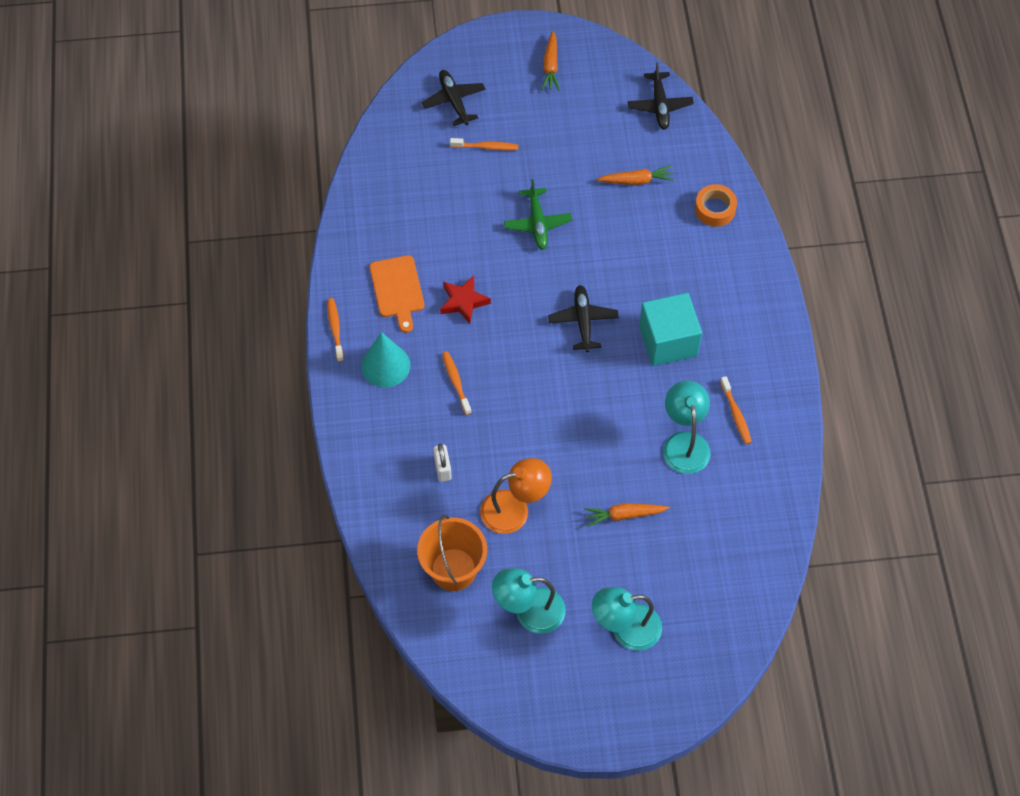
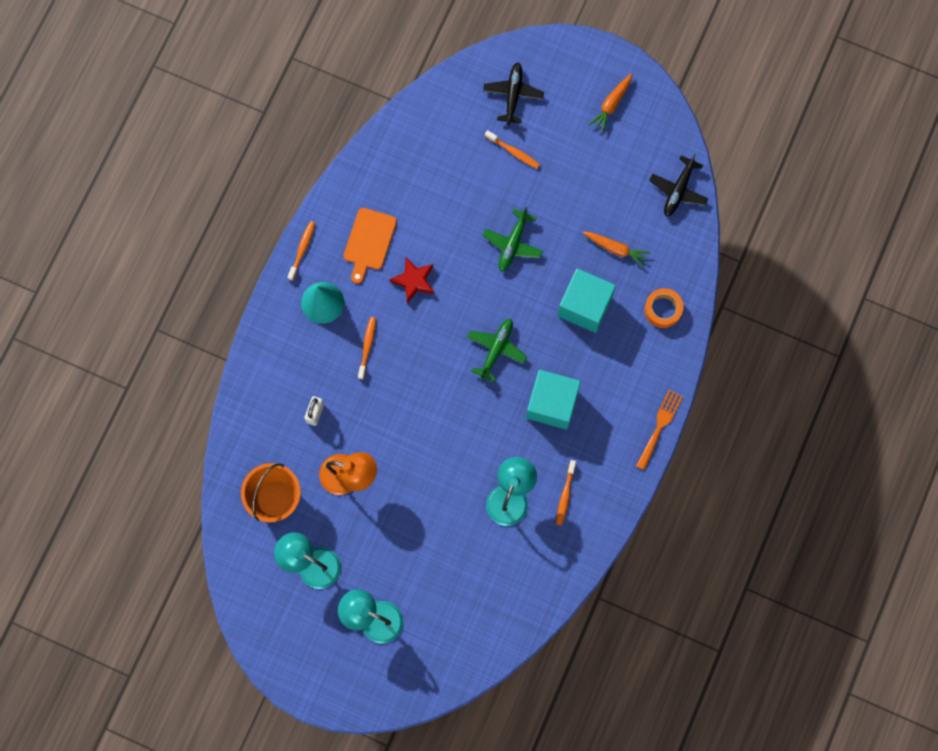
camera: 30 degrees right, 15 degrees up
black plane [548,285,619,352] -> green plane [467,319,527,382]
orange carrot [584,503,669,527] -> none
none -> turquoise cube [558,268,616,333]
none -> orange fork [636,390,683,470]

